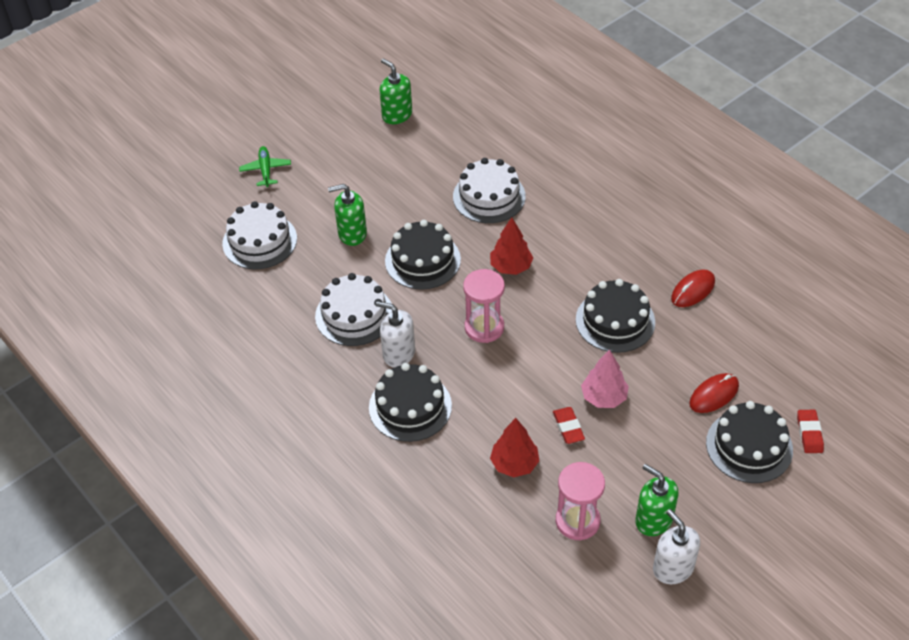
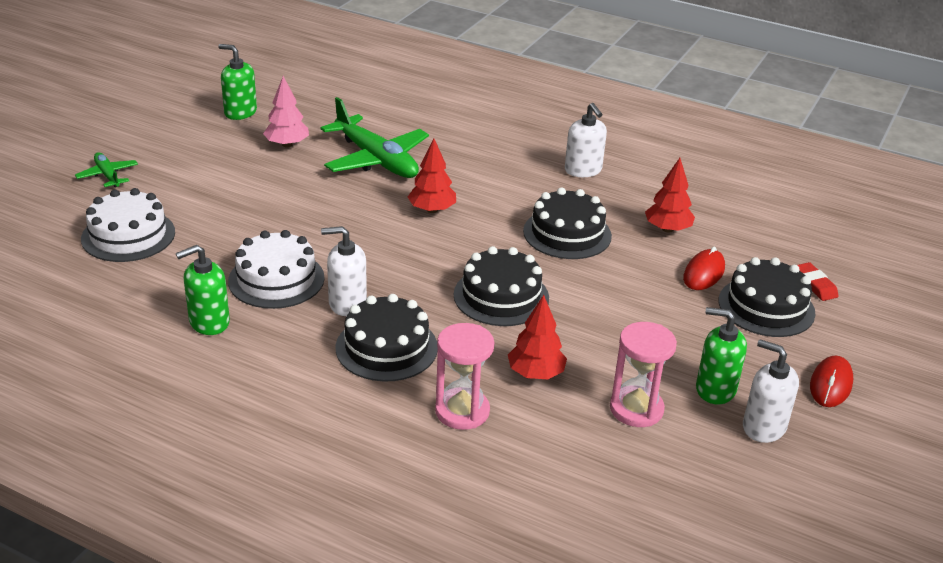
camera: 25 degrees left, 15 degrees down
green soap dispenser [328,184,367,246] -> green soap dispenser moved to [176,245,230,335]
black cake [385,220,461,290] -> black cake moved to [454,246,549,326]
white cake [453,158,526,223] -> green plane [321,97,429,178]
pink hourglass [463,269,505,343] -> pink hourglass moved to [435,323,495,430]
red eraser [553,407,585,444] -> none
pink tree [581,350,629,408] -> pink tree moved to [263,76,309,147]
red mouse [671,269,715,307] -> red mouse moved to [810,356,853,407]
none -> white soap dispenser [565,103,607,177]
none -> red tree [645,158,695,233]

